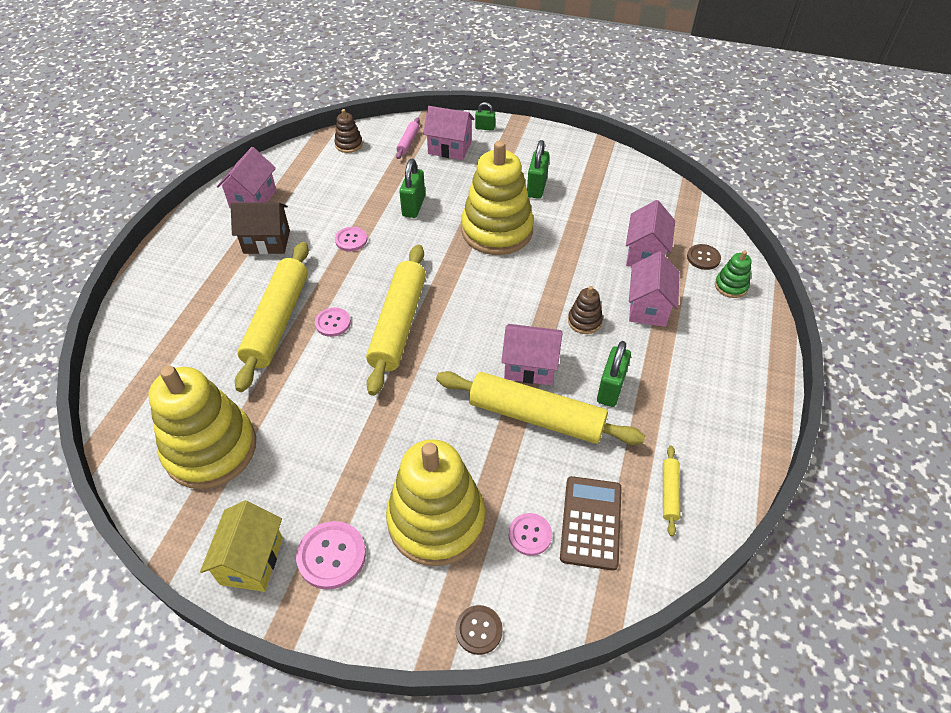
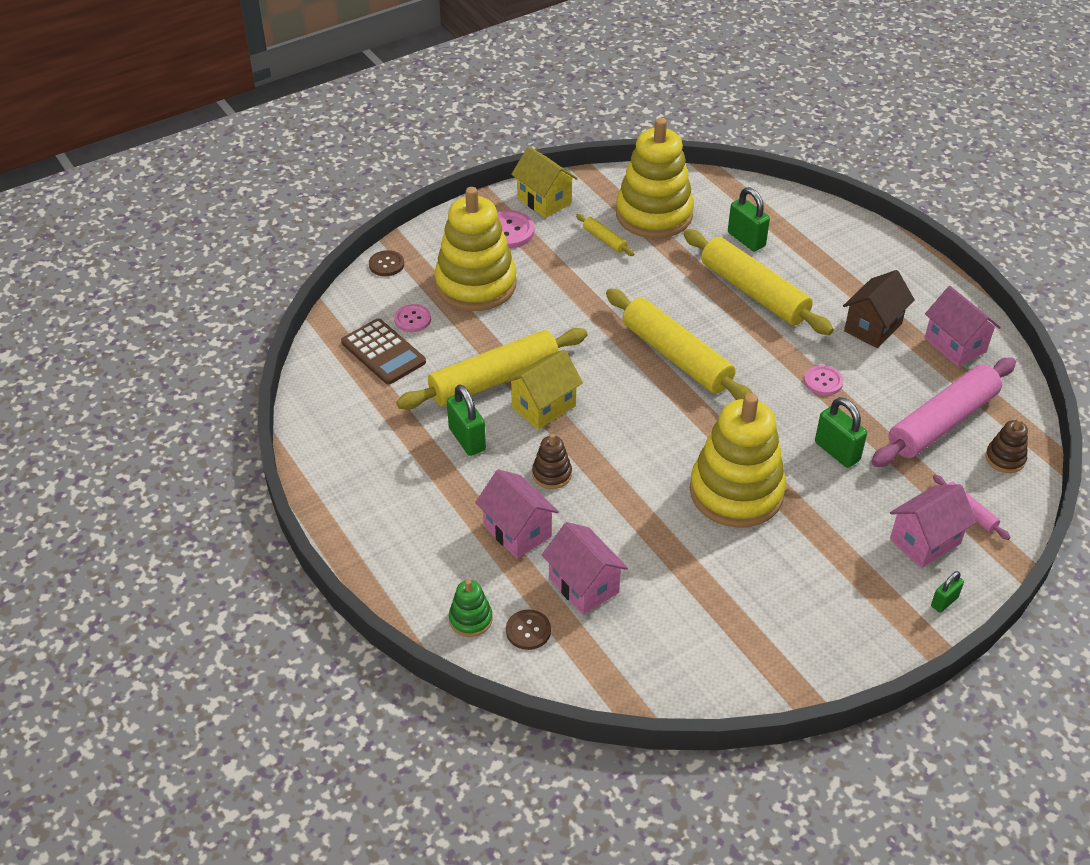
camera: 130 degrees right, 5 degrees down
pink button [315,307,351,337] -> none
pink house [501,324,562,385] -> yellow house [505,349,583,430]
green padlock [527,140,549,199] -> green padlock moved to [728,187,770,251]
yellow rolling pin [663,446,680,536] -> yellow rolling pin moved to [576,214,635,256]
none -> pink rolling pin [871,358,1016,467]

